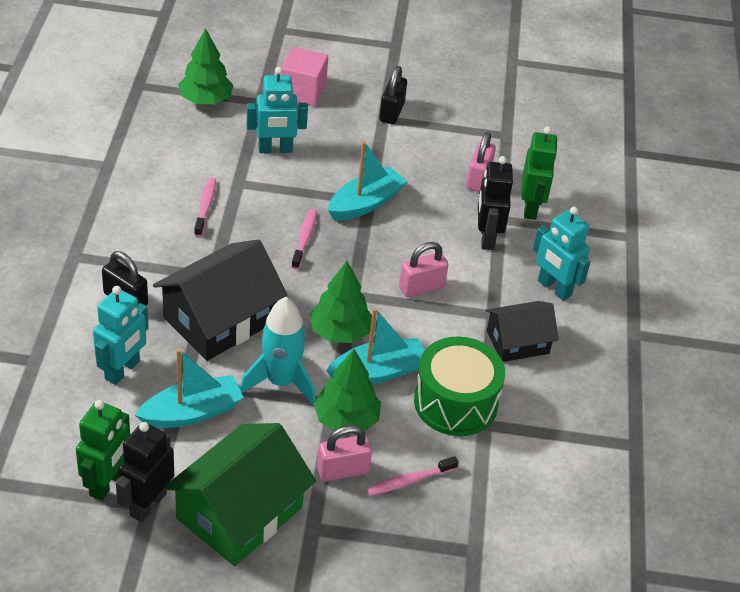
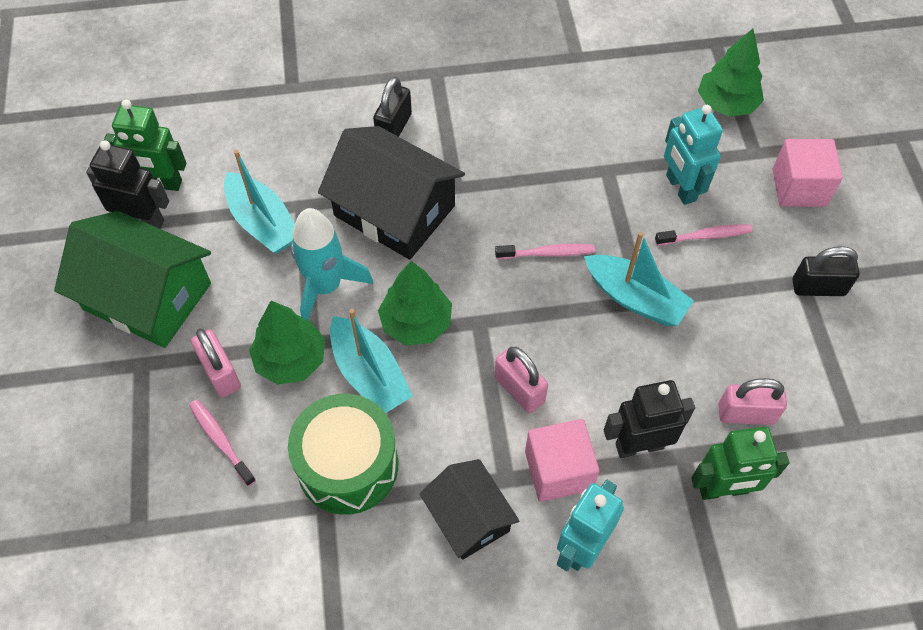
camera: 80 degrees right, 15 degrees up
turquoise robot [93,286,149,385] -> none
pink toothbrush [194,178,216,237] -> pink toothbrush moved to [655,224,752,246]
none -> pink cube [525,419,599,502]

